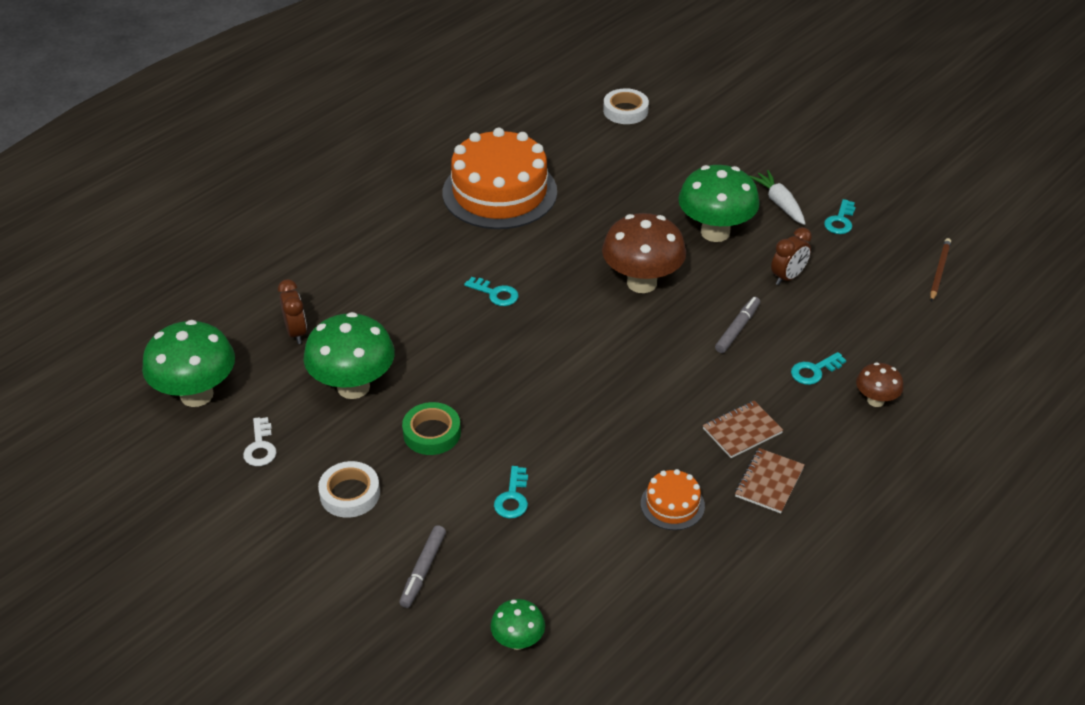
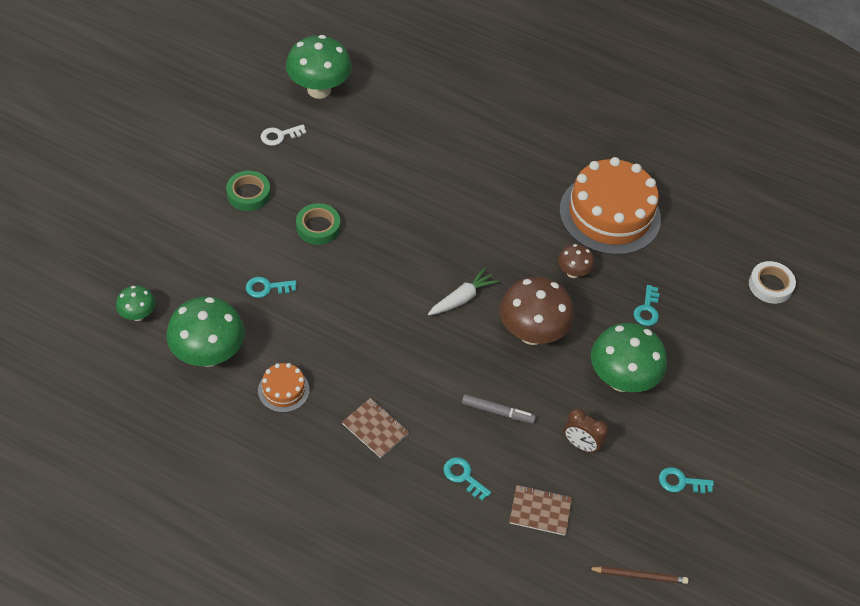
camera: 70 degrees right, 10 degrees up
brown clock [278,279,307,344] -> none
green mushroom [303,312,395,399] -> green mushroom moved to [166,297,245,367]
white tape [318,461,380,518] -> green tape [226,171,270,211]
grey marker [399,525,446,608] -> none
turquoise key [464,277,519,306] -> turquoise key moved to [633,285,660,326]
brown notebook [735,448,805,513] -> brown notebook moved to [509,485,572,536]
white carrot [749,170,806,225] -> white carrot moved to [428,268,499,315]
brown mushroom [856,363,904,407] -> brown mushroom moved to [558,244,594,278]

